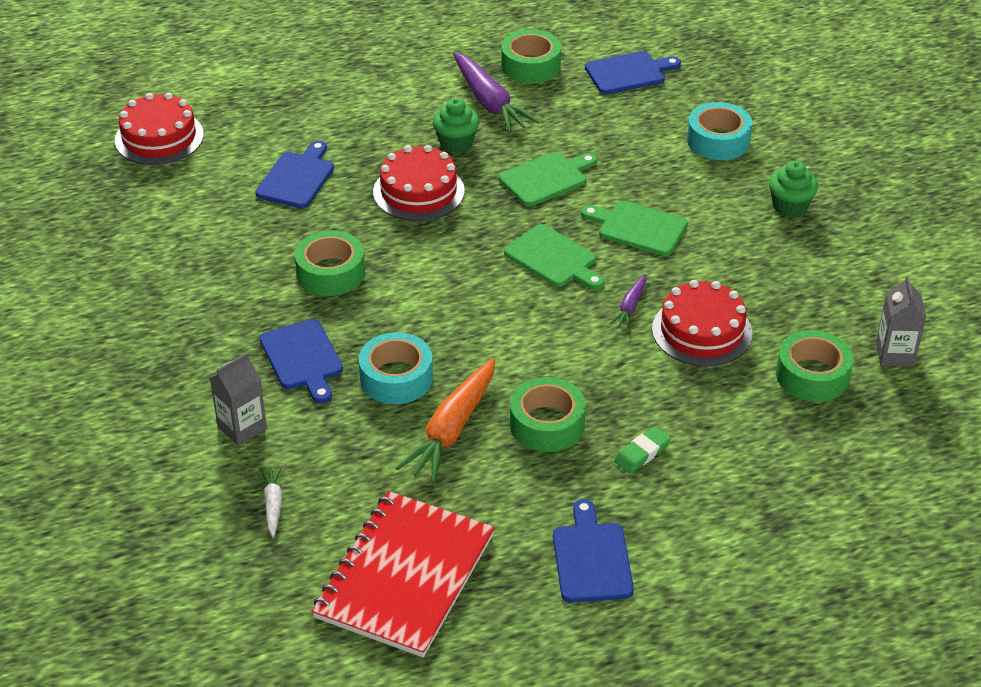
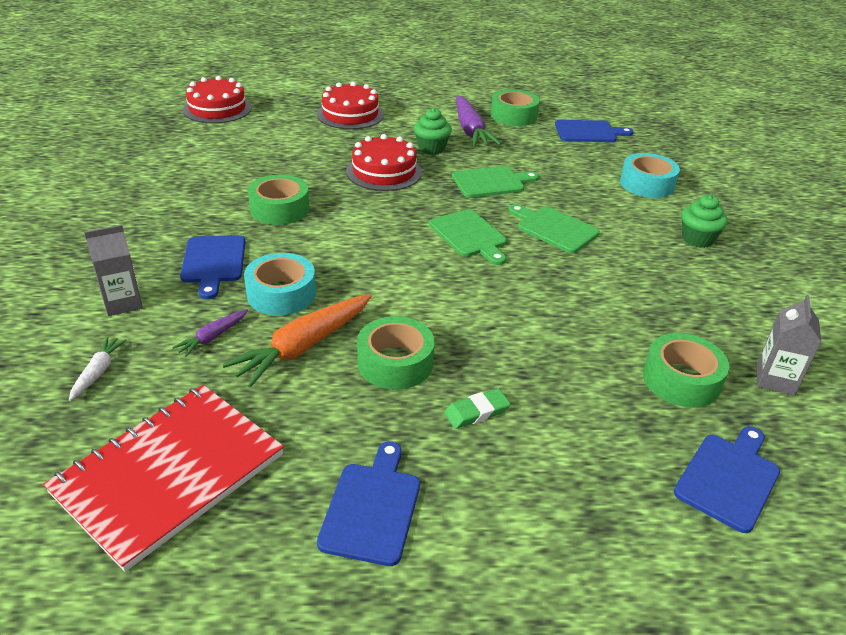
camera: 15 degrees right, 5 degrees down
blue cutting board [255,141,334,208] -> blue cutting board moved to [674,427,780,533]
purple carrot [610,274,646,329] -> purple carrot moved to [172,309,248,357]
red cake [652,280,752,367] -> red cake moved to [317,82,384,129]

